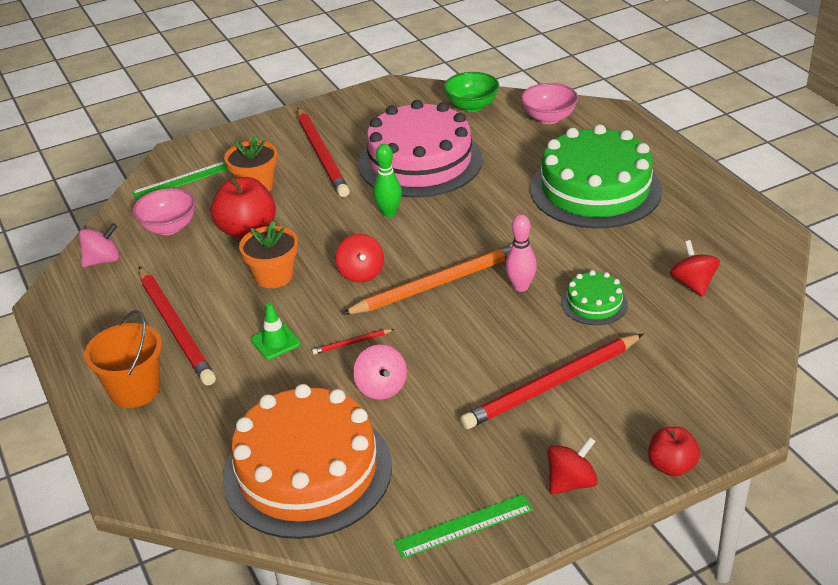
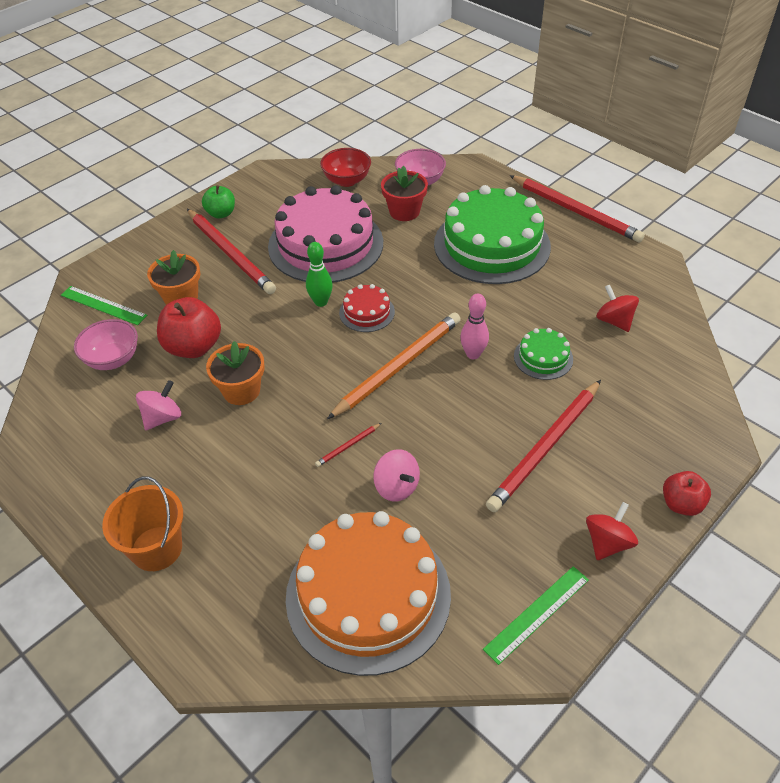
camera: 20 degrees left, 10 degrees up
pink spinning top [79,223,120,267] -> pink spinning top moved to [136,380,181,430]
green ruler [132,161,228,200] -> green ruler turned 75 degrees clockwise [61,286,148,325]
red pencil [139,267,216,385] -> red pencil moved to [510,175,645,242]
green traffic cone [251,303,300,359] -> none
red spinning top [335,234,384,283] -> none
green bowl [444,72,499,112] -> red bowl [320,148,371,187]
none -> green apple [202,185,235,219]
none -> red cake [339,284,395,332]
none -> red flower pot [381,166,428,221]

